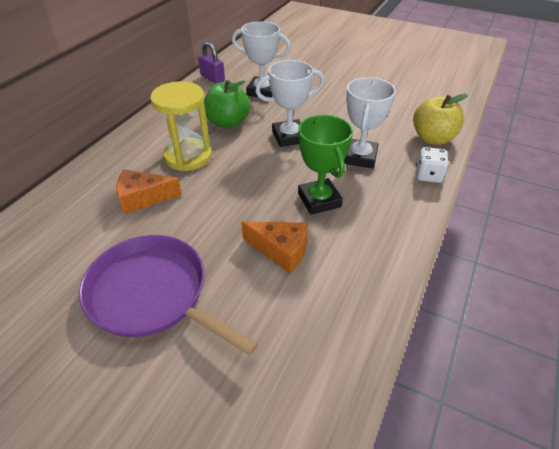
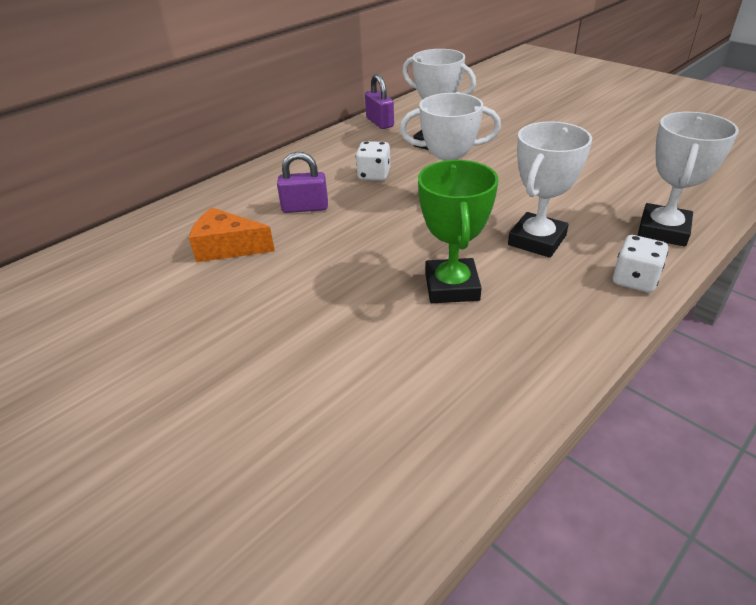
camera: 20 degrees right, 5 degrees down
purple pan [79,235,259,356] -> none
yellow hourglass [150,81,212,171] -> purple padlock [277,152,328,213]
green apple [204,80,250,128] -> white dice [356,141,390,181]
orange cheese [241,221,308,273] -> none
yellow apple [413,94,468,145] -> white trophy [638,112,739,246]

